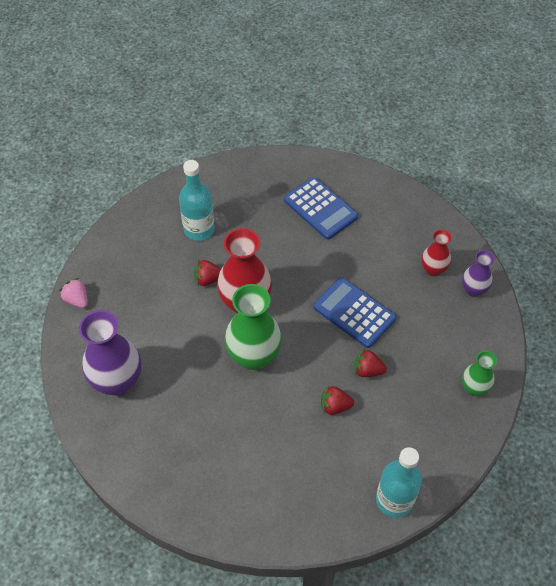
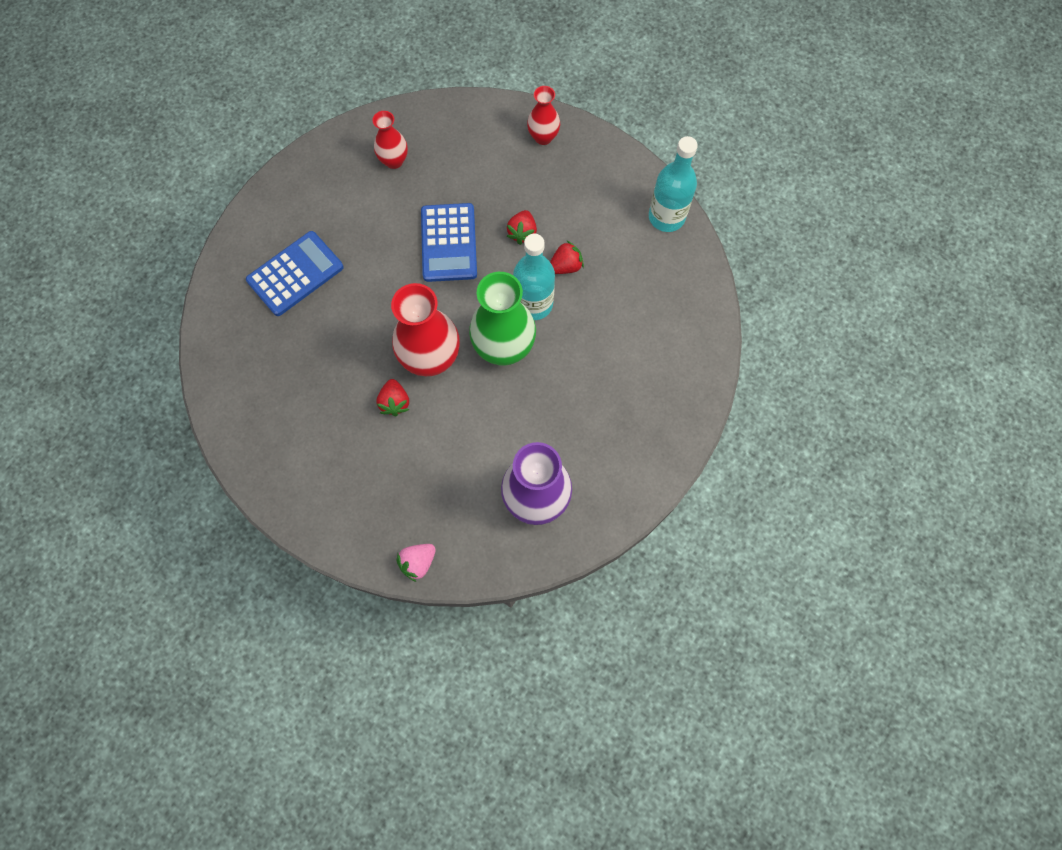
camera: 90 degrees left, 15 degrees up
turquoise bottle [179,160,215,241] -> turquoise bottle moved to [513,234,555,320]
blue calculator [313,277,396,348] -> blue calculator turned 45 degrees counterclockwise [421,203,477,282]
red strawberry [321,385,354,415] -> red strawberry turned 120 degrees counterclockwise [550,241,584,274]
purple vase [462,250,495,297] -> none
green vase [462,351,497,396] -> red vase [527,86,560,145]

